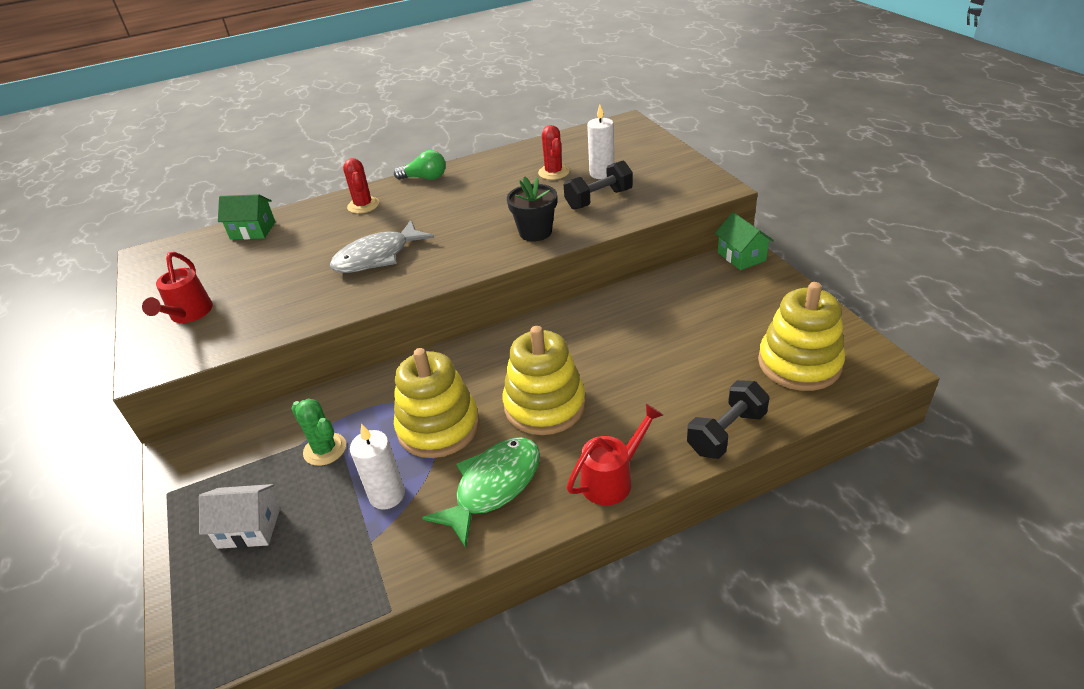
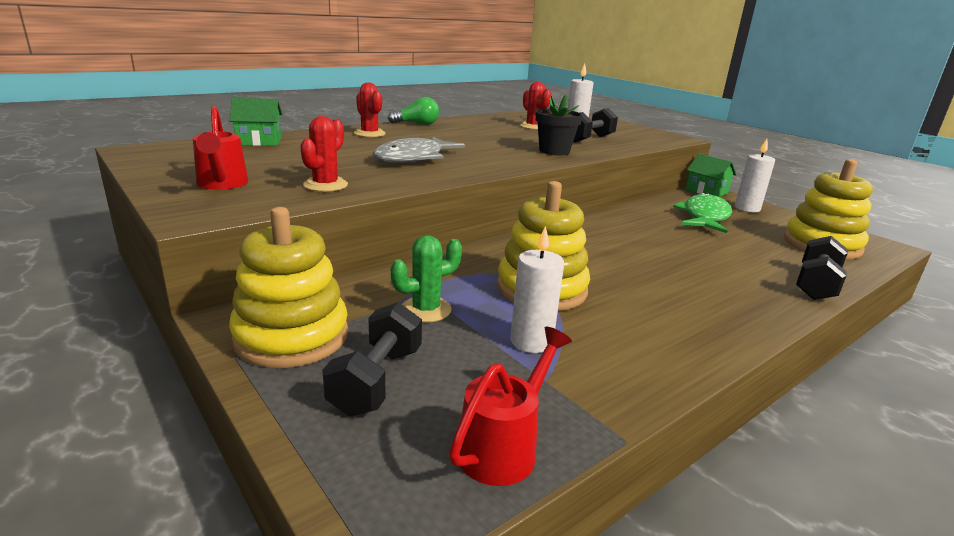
camera: 20 degrees left, 15 degrees down
white house [199,484,280,549] -> black dumbbell [322,302,422,417]
green cactus [291,398,346,466] -> green cactus turned 60 degrees counterclockwise [391,235,462,323]
green fish [422,437,540,548] -> green fish moved to [673,192,732,233]
yellow stacking toy [503,326,586,435] -> yellow stacking toy moved to [229,207,348,368]
red watering can [567,404,663,505] -> red watering can moved to [449,327,572,486]
none -> red cactus [300,116,348,192]
none -> white candle [735,139,775,213]

